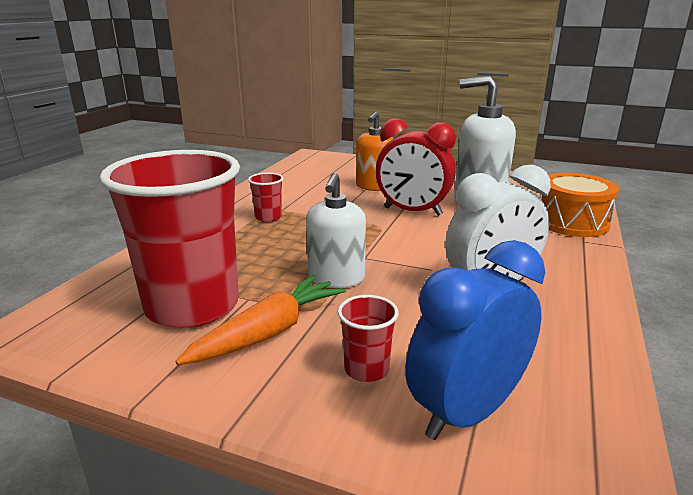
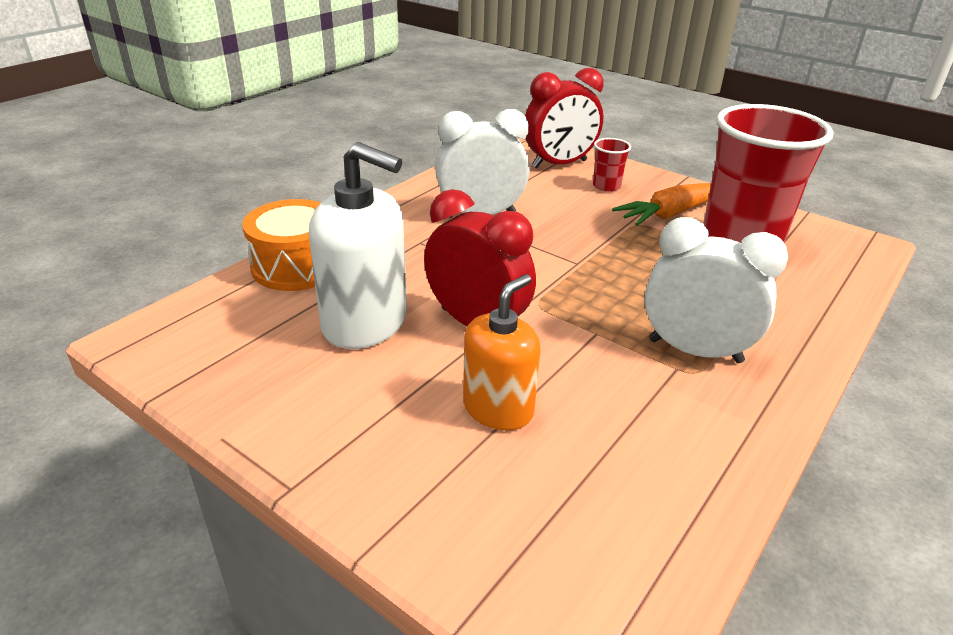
camera: 165 degrees left, 10 degrees up
red cup [248,173,283,222] -> white clock [644,217,788,363]
white soap dispenser [306,173,366,288] -> none
blue clock [405,240,545,440] -> red clock [525,68,604,169]

